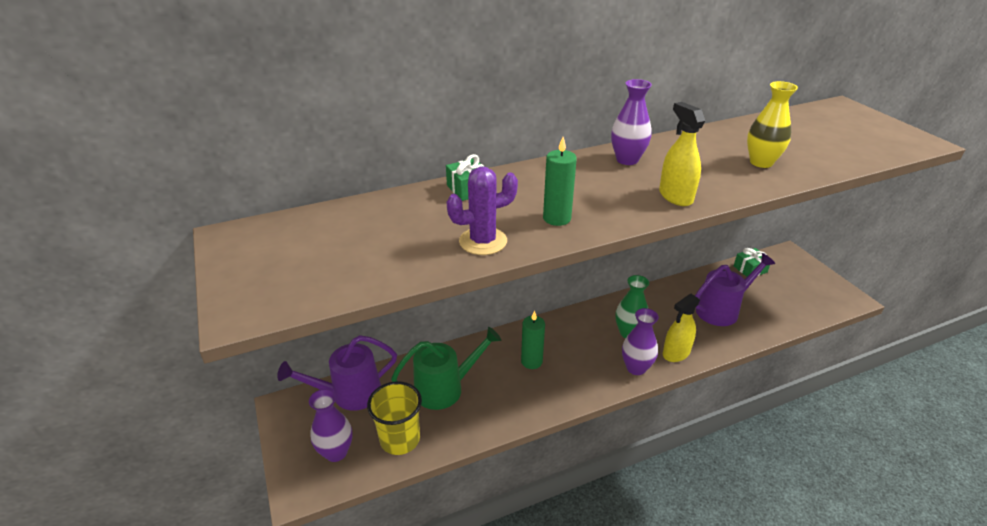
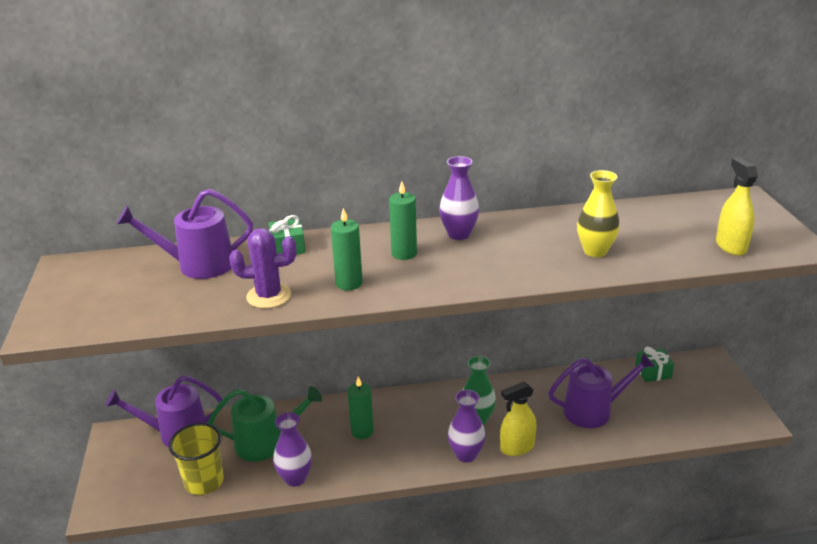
camera: 15 degrees right, 5 degrees down
purple vase [309,389,353,462] -> purple vase moved to [273,412,312,487]
yellow spray bottle [659,102,705,206] -> yellow spray bottle moved to [716,158,758,256]
none -> purple watering can [116,189,253,279]
none -> green candle [389,181,417,260]

